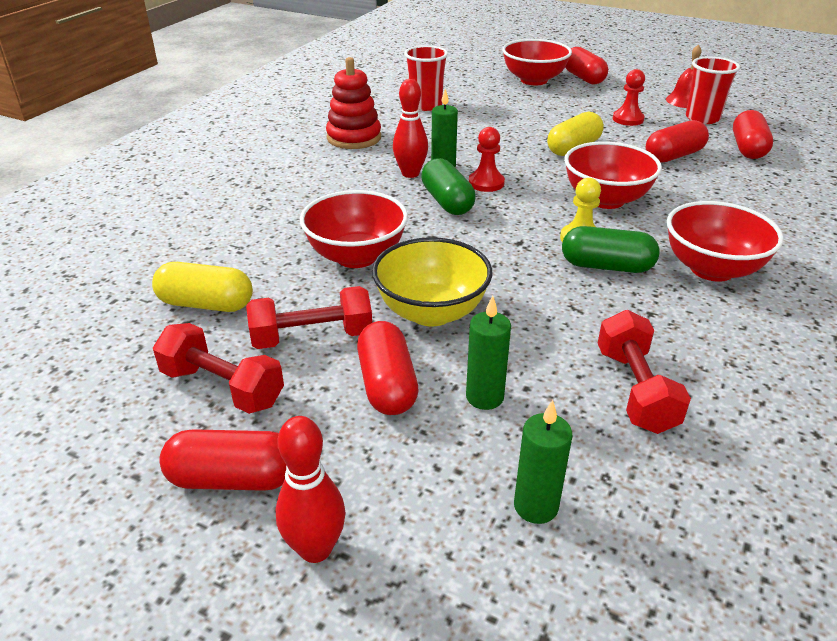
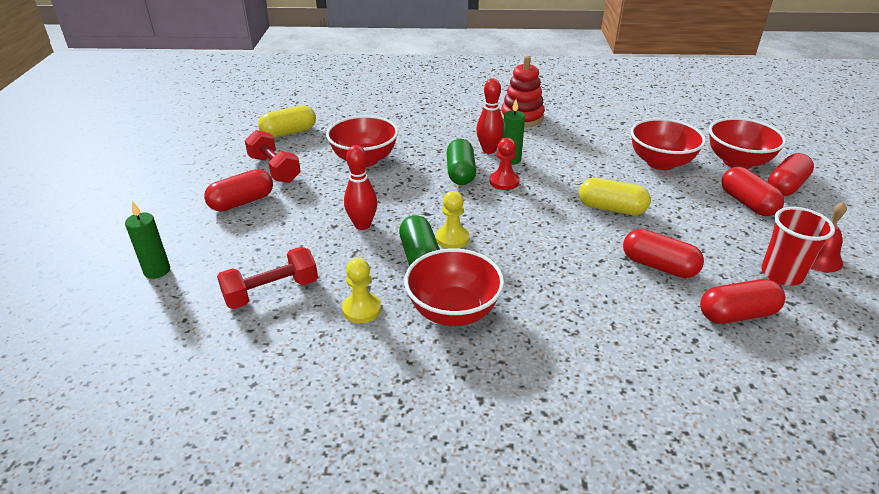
camera: 65 degrees right, 0 degrees up
yellow capsule [152,262,253,312] -> yellow capsule turned 75 degrees clockwise [258,105,316,138]
red dumbbell [153,323,284,414] -> none
red capsule [159,429,287,491] -> red capsule moved to [721,167,784,216]
red bowling pin [276,416,346,563] -> red bowling pin moved to [344,145,378,230]
yellow bowl [372,237,492,327] -> none
red cup [404,45,448,111] -> none
green capsule [421,158,476,215] -> green capsule turned 45 degrees counterclockwise [447,139,476,185]
green candle [466,295,511,410] -> none
red bowl [564,141,662,209] -> red bowl moved to [630,118,706,170]
red pawn [613,69,645,126] -> none
none -> yellow pawn [342,258,381,323]

